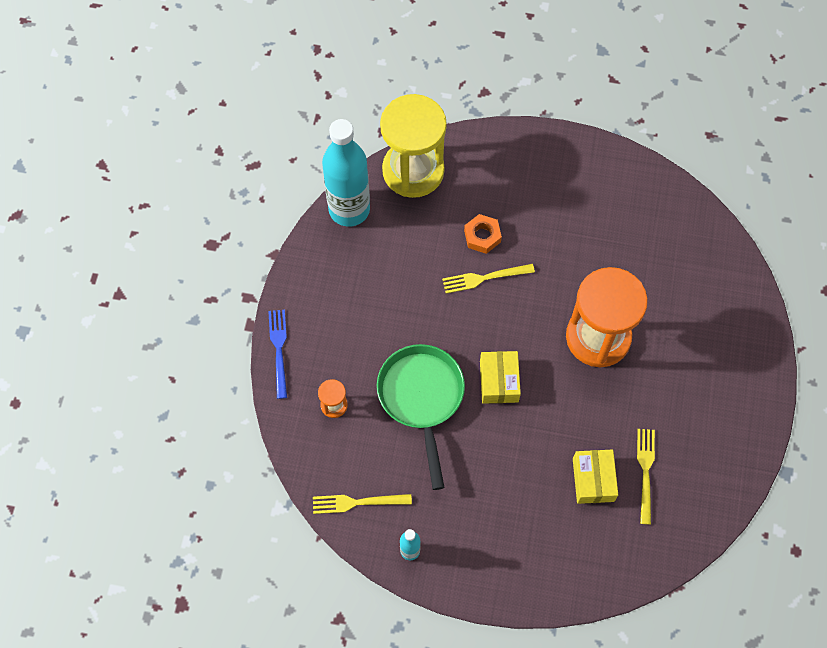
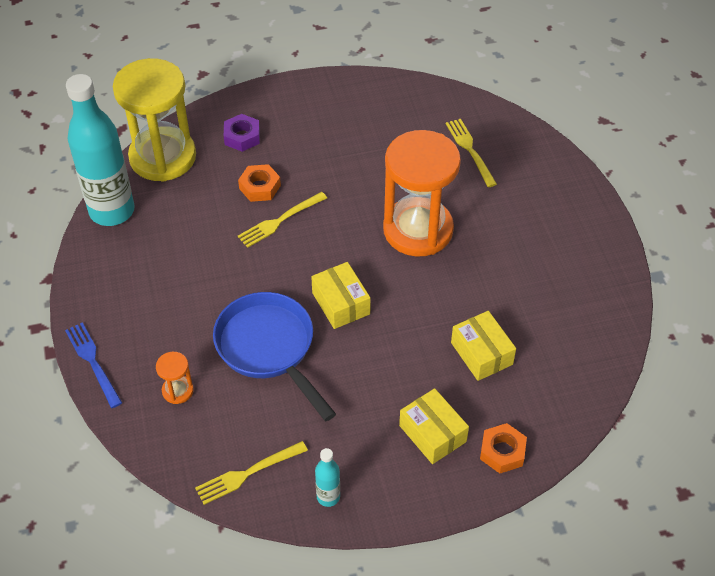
camera: 25 degrees left, 15 degrees down
green pan [377,344,465,490] -> blue pan [213,292,336,421]
yellow fork [637,429,655,525] -> yellow fork moved to [446,119,497,187]
none -> purple nut [224,114,260,152]
none -> yellow box [399,388,469,464]
none -> orange nut [480,423,527,473]

